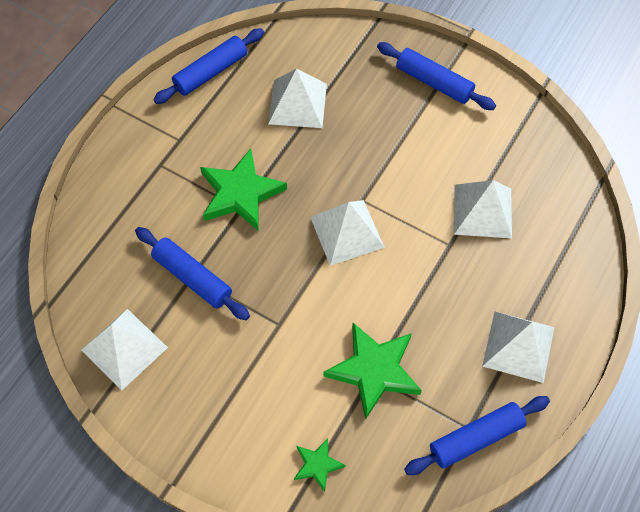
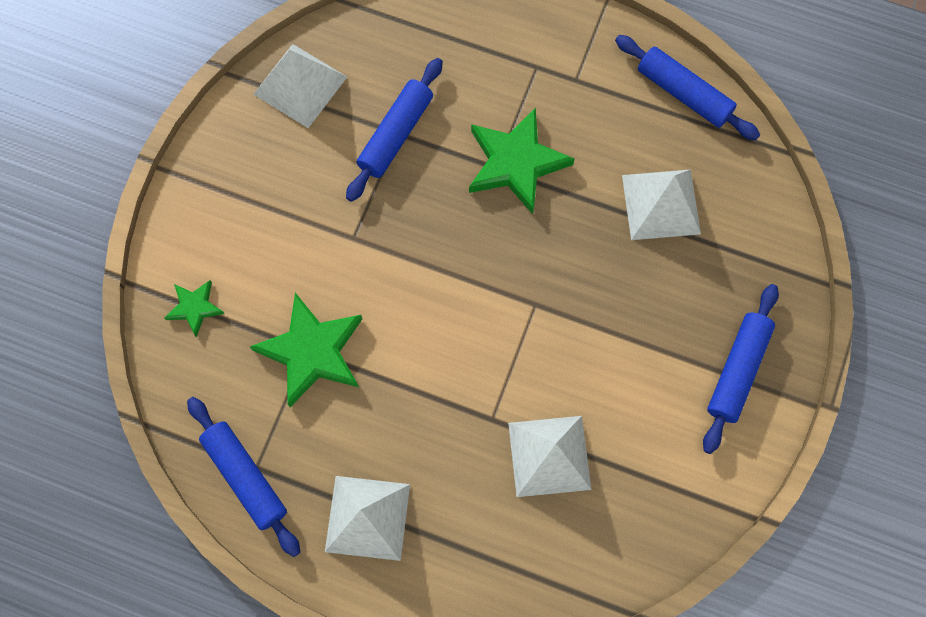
camera: 80 degrees right, 10 degrees up
white pyramid [310,200,385,266] -> none

